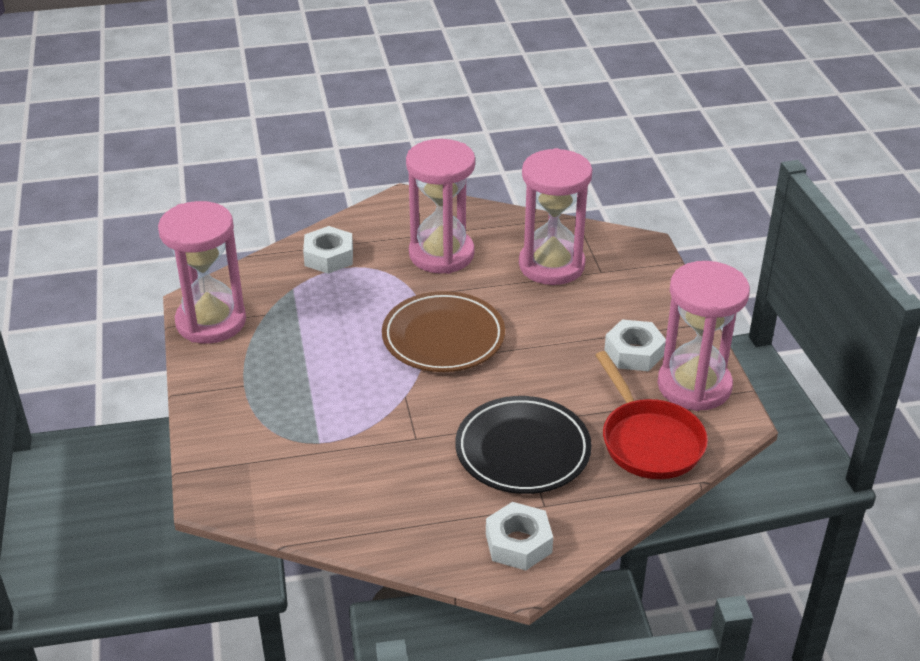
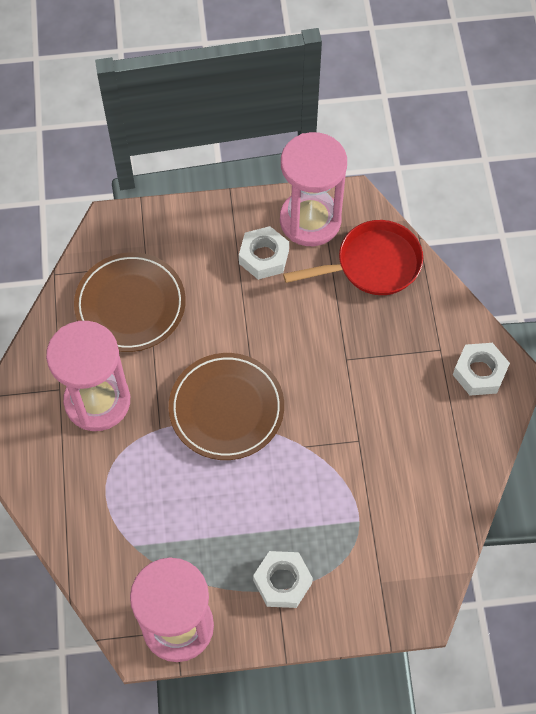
camera: 85 degrees left, 25 degrees up
white nut [303,226,353,274] -> white nut moved to [253,551,313,608]
black plate [455,396,592,494] -> none
pink hourglass [519,148,592,285] -> brown plate [74,252,186,352]

